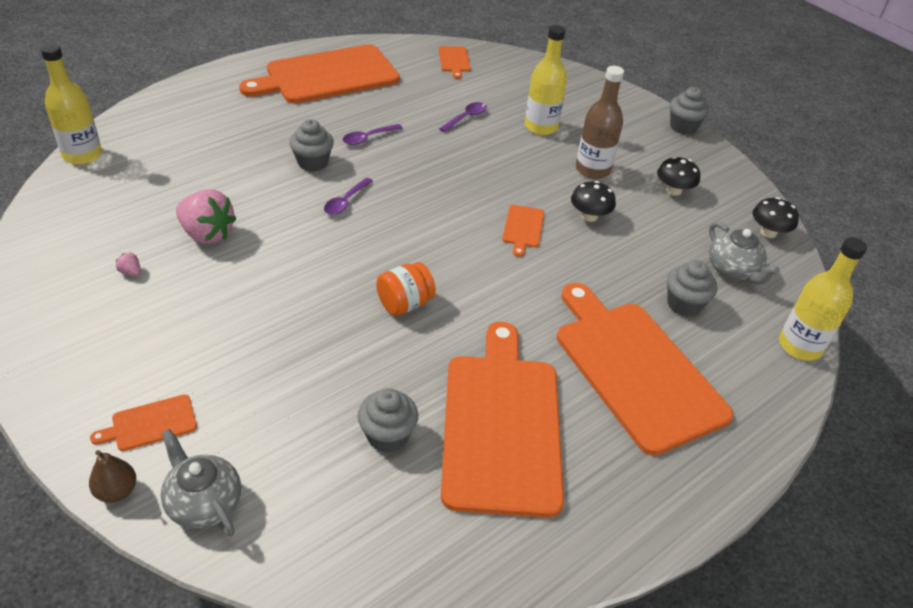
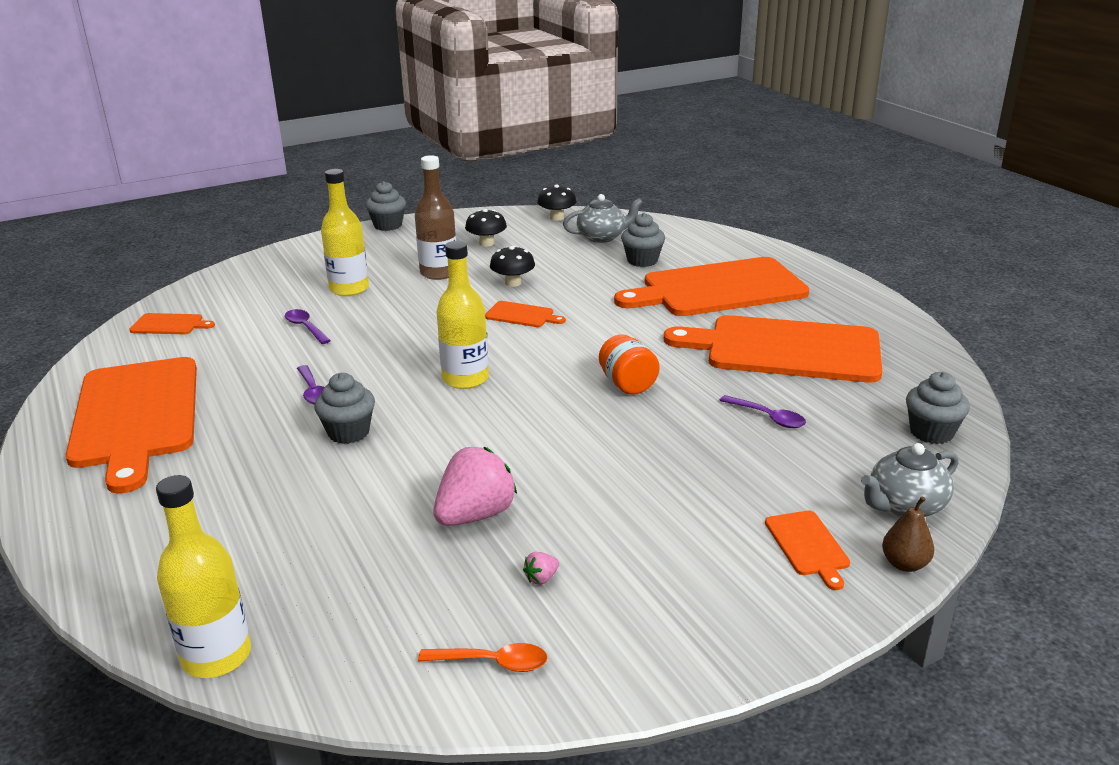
camera: 75 degrees left, 15 degrees down
purple spoon [324,178,373,215] -> purple spoon moved to [719,395,806,428]
grey cupcake [358,388,418,453] -> grey cupcake moved to [906,372,970,444]
yellow bottle [779,237,867,361] -> yellow bottle moved to [437,241,489,389]
none -> orange spoon [418,643,547,672]

